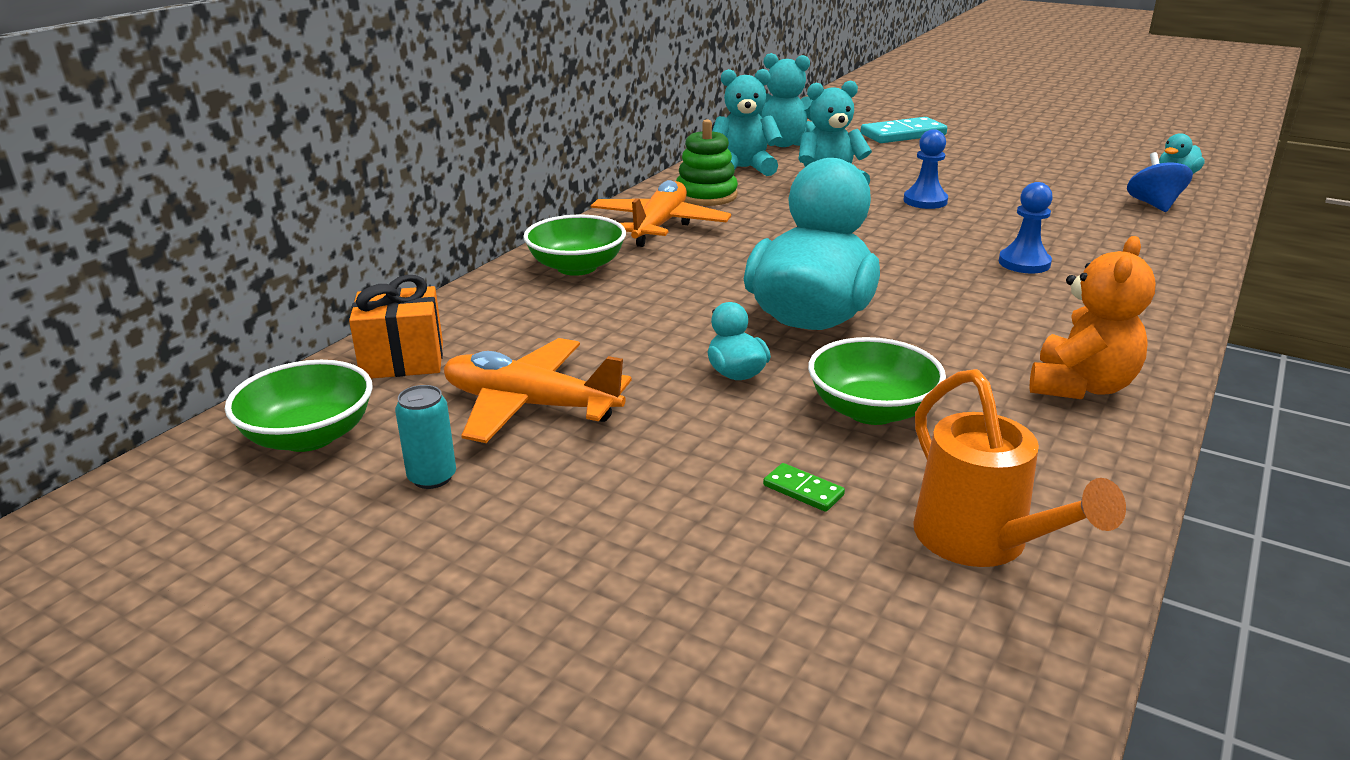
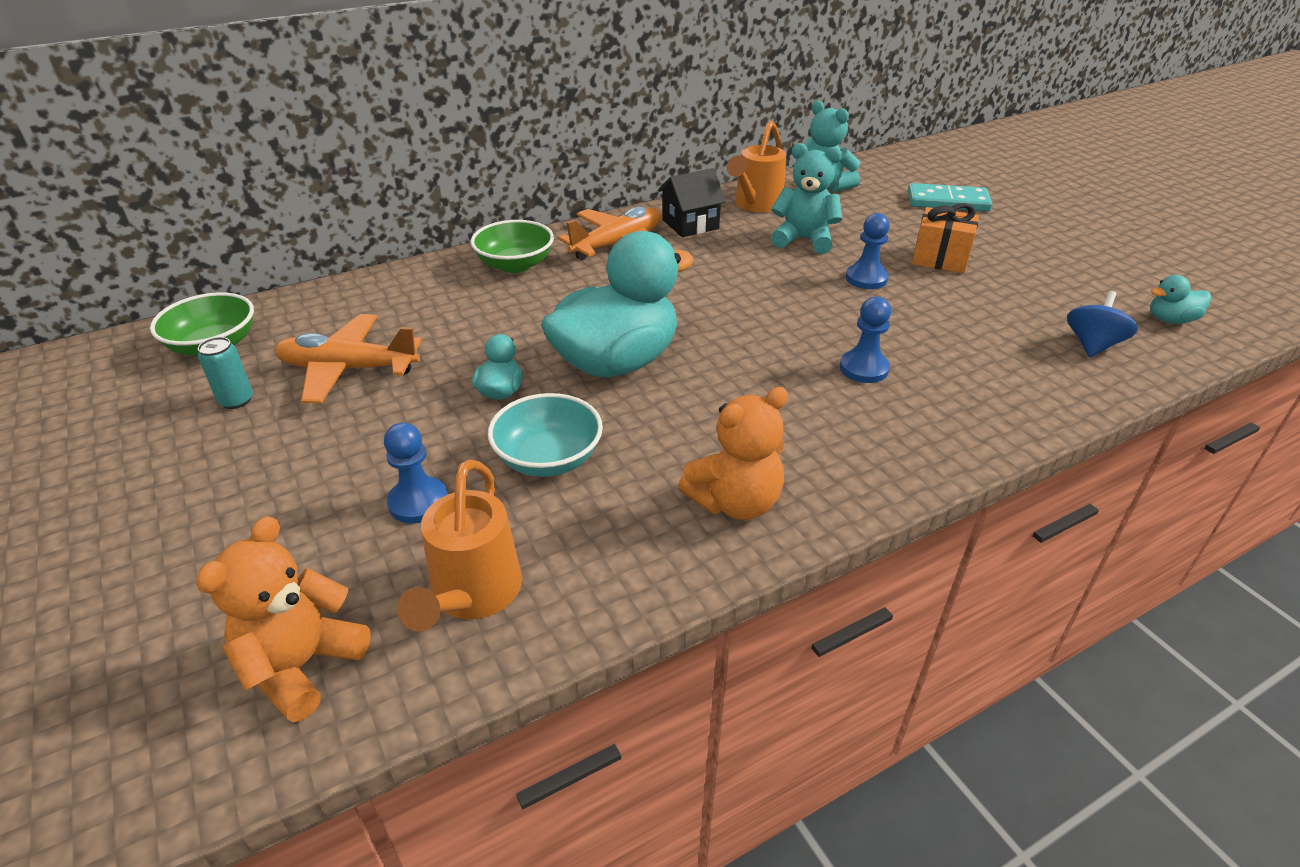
camera: 30 degrees right, 10 degrees up
orange gift [349,275,443,379] -> orange gift moved to [912,203,979,273]
orange plane [444,338,632,443] -> orange plane turned 45 degrees counterclockwise [274,314,422,404]
green stacking toy [676,119,738,206] -> black house [658,168,726,237]
turquoise teddy bear [712,69,782,176] -> orange watering can [727,121,786,212]
green domino [763,463,845,512] -> blue pawn [384,423,448,524]
green bowl [808,337,946,425] -> turquoise bowl [488,393,603,477]
none -> orange teddy bear [195,516,371,722]

